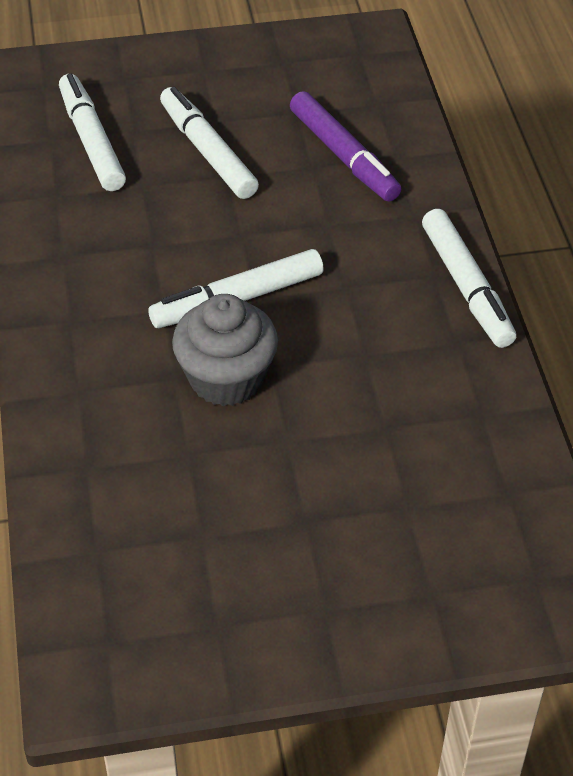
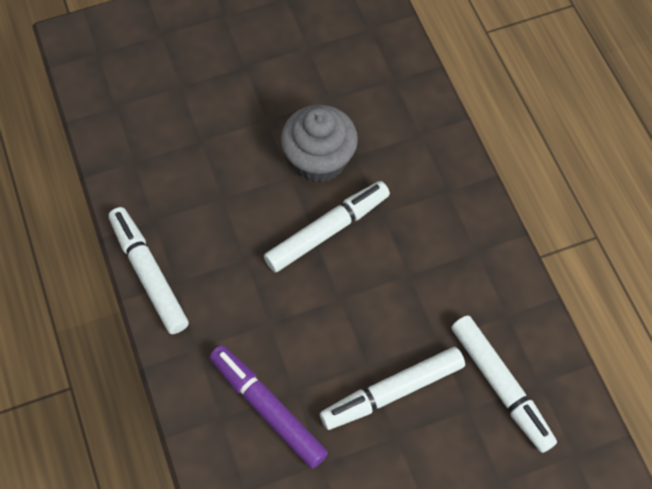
camera: 170 degrees right, 15 degrees up
white marker [160,87,259,199] -> white marker turned 105 degrees clockwise [320,347,465,430]

